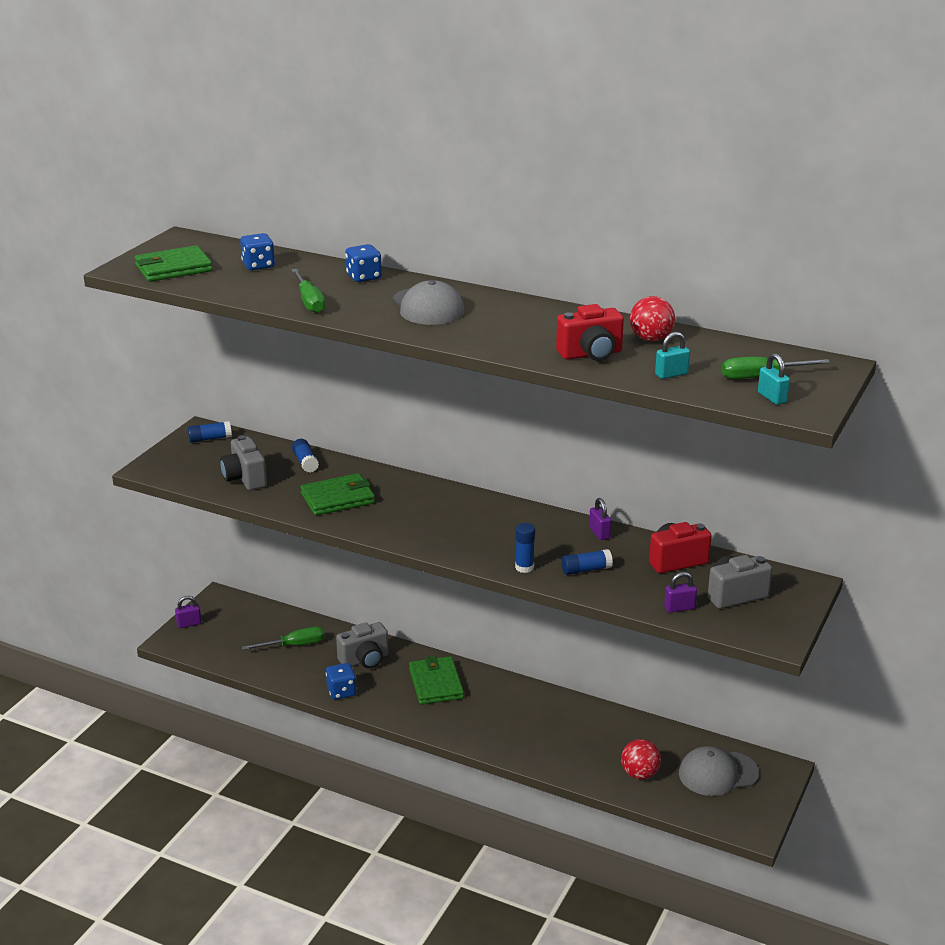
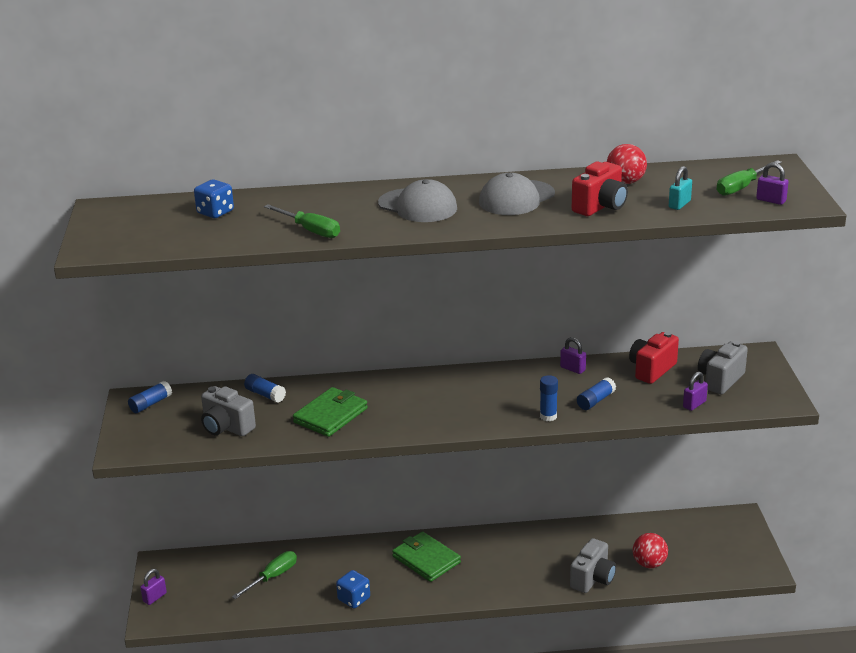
camera: 30 degrees left, 0 degrees up
green wallet [135,245,212,282] -> none
grey camera [336,622,389,669] -> grey camera moved to [570,538,616,593]
blue dice [345,244,382,282] -> none
grey cap [679,746,759,796] -> grey cap moved to [479,173,555,215]
turquoise padlock [758,353,790,405] -> purple padlock [756,163,788,205]

